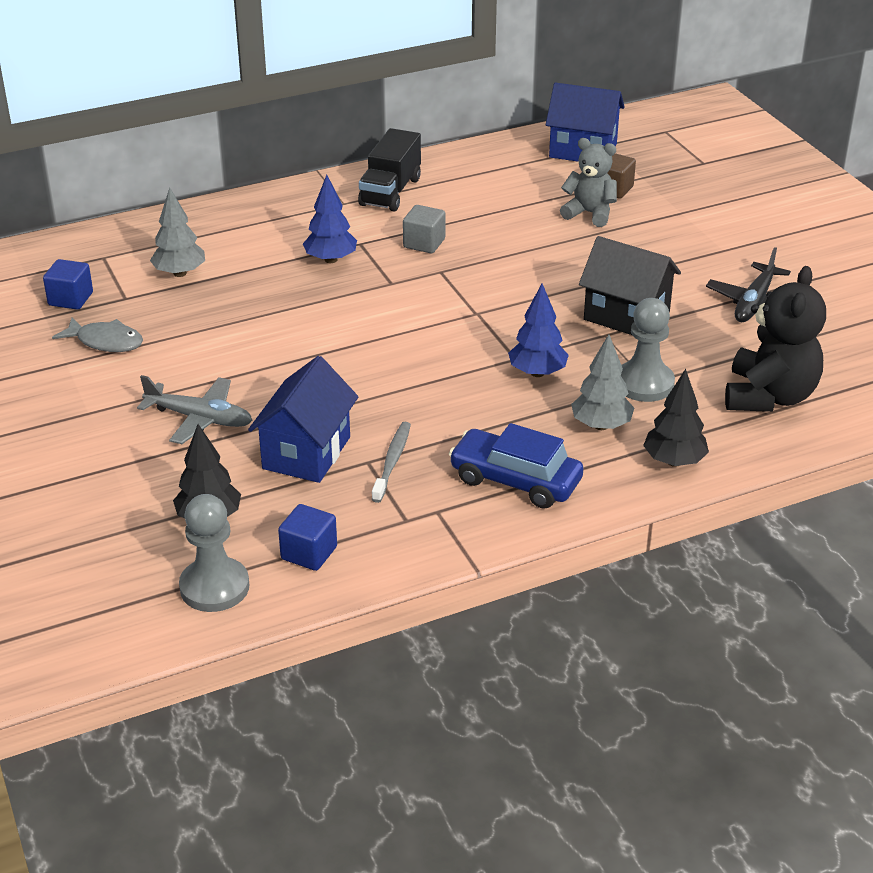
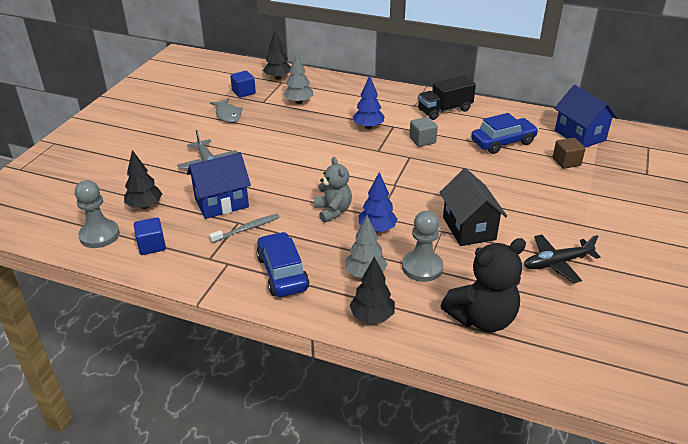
camera: 45 degrees right, 0 degrees up
grey teddy bear [560,138,617,227] -> grey teddy bear moved to [314,157,352,223]
none -> black tree [263,30,291,80]
none -> blue car [471,113,539,154]

